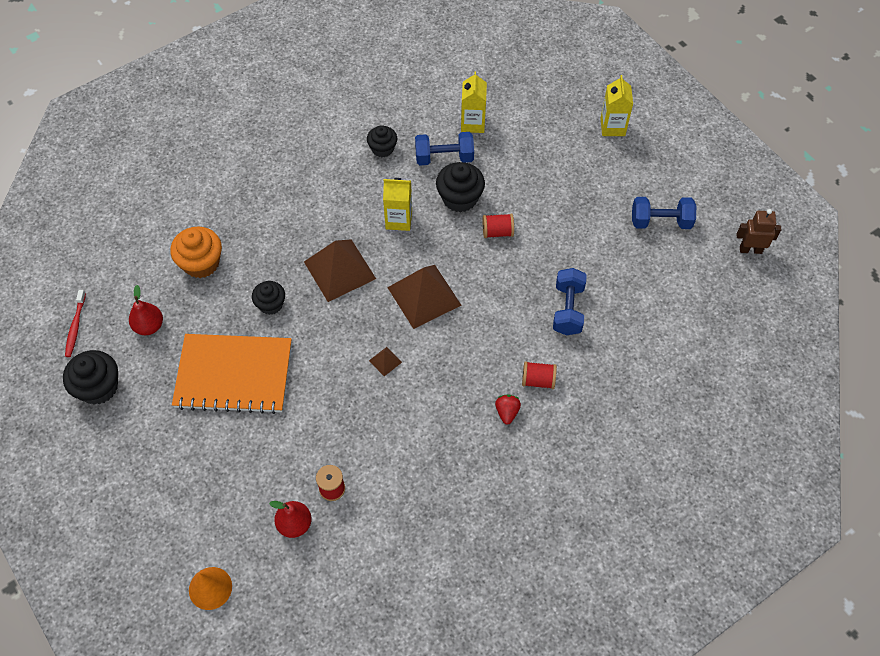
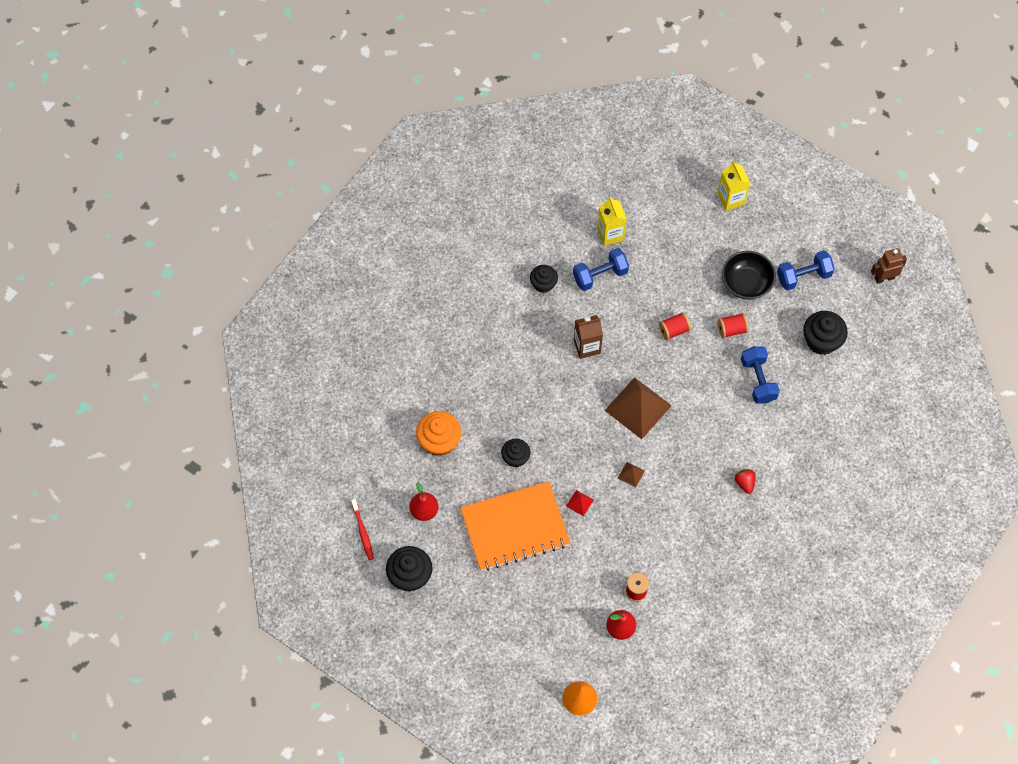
camera: 20 degrees left, 5 degrees up
brown pyramid [304,239,376,302] -> none
yellow carton [383,178,412,231] -> brown carton [574,315,603,359]
black cupcake [436,162,485,212] -> black cupcake moved to [803,311,848,355]
red spool [522,361,557,389] -> red spool moved to [718,313,749,338]
none -> red pyramid [566,490,594,516]
none -> black bowl [722,251,776,300]

